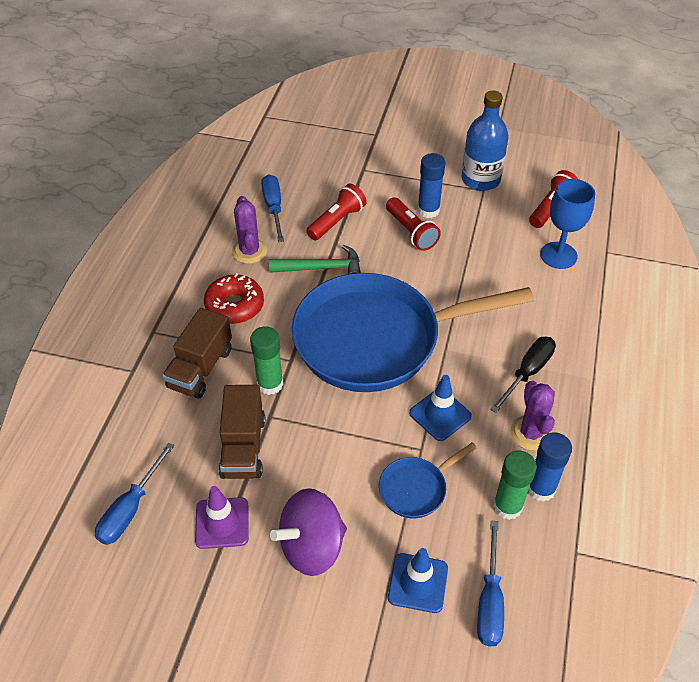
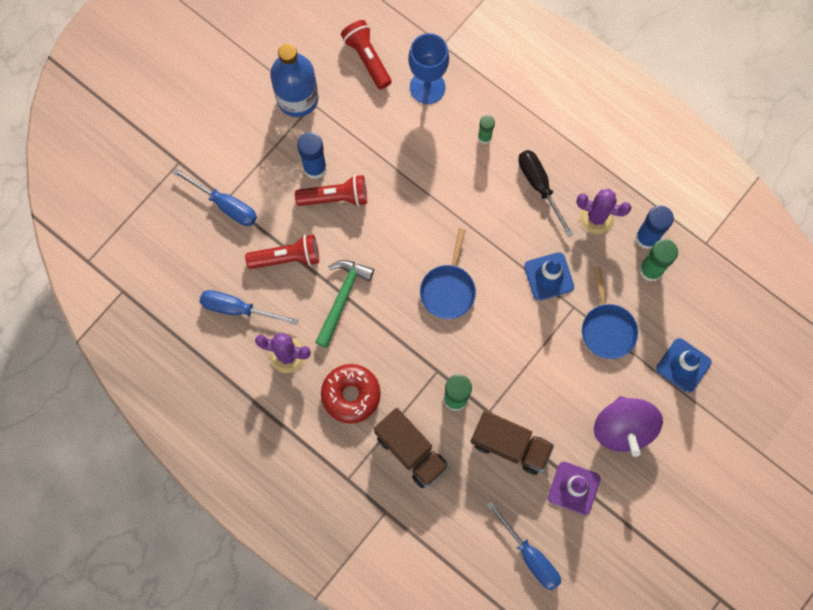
camera: 65 degrees left, 25 degrees up
blue pan [292,273,534,392] -> blue pan [420,228,476,319], size x0.41
red flashlight [306,184,367,240] -> red flashlight turned 105 degrees clockwise [245,234,319,269]
blue screwdriver [477,520,504,646] -> blue screwdriver moved to [172,168,257,226]
none -> green glue stick [478,115,495,144]

